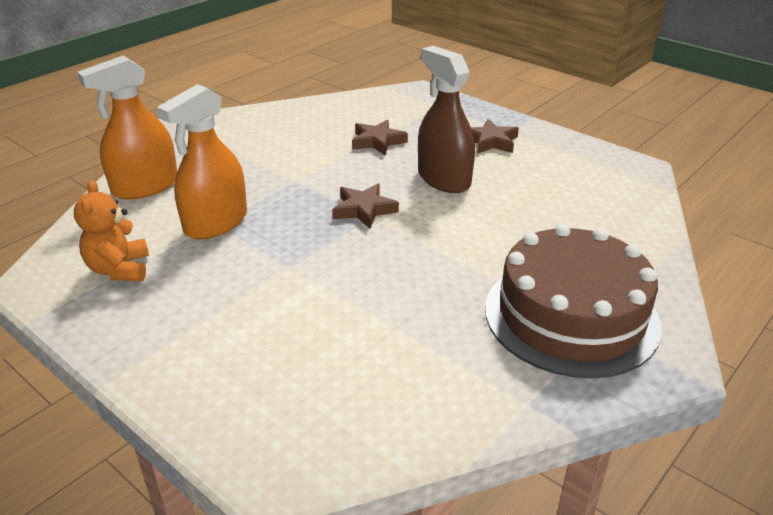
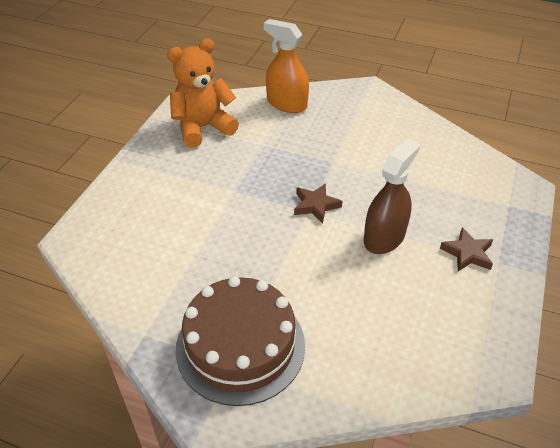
camera: 70 degrees right, 10 degrees up
orange teddy bear [74,180,149,282] -> orange teddy bear [167,38,239,148], size x1.65
orange spray bottle [157,84,247,239] -> none
brown star [352,120,408,156] -> none

